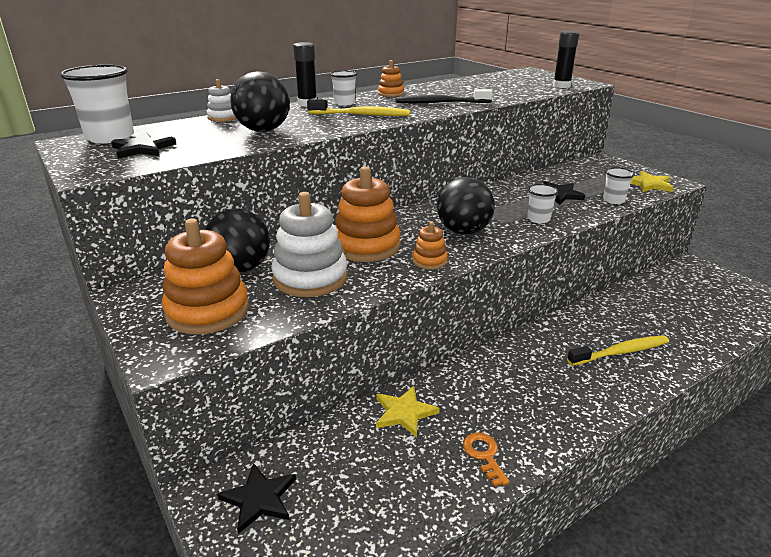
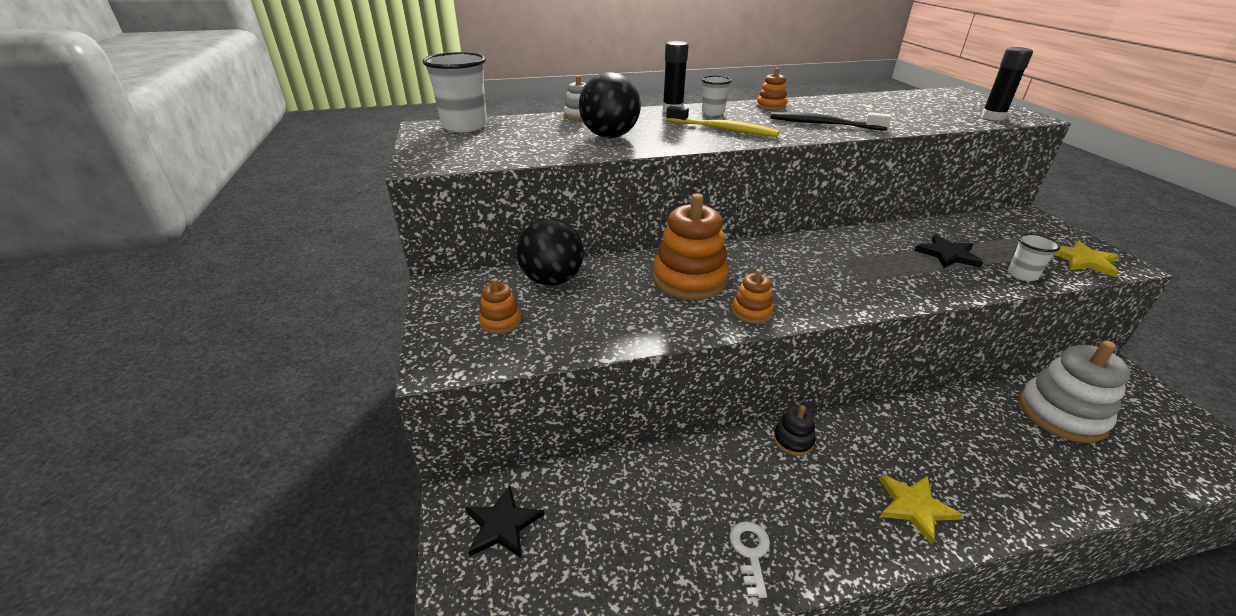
camera: 20 degrees right, 5 degrees up
black star [111,133,176,159] -> none
orange stacking toy [162,219,249,334] -> orange stacking toy [479,278,521,334], size x0.50
white stacking toy [272,192,348,297] -> white stacking toy moved to [1019,341,1130,443]
yellow star [376,386,440,438] -> yellow star moved to [879,474,962,544]
black ball [437,177,495,235] -> none
orange key [463,432,510,487] -> white key [730,521,770,598]
white cup [527,184,559,223] -> none
yellow toothbrush [567,335,669,366] -> none
none -> black stacking toy [773,405,815,456]

